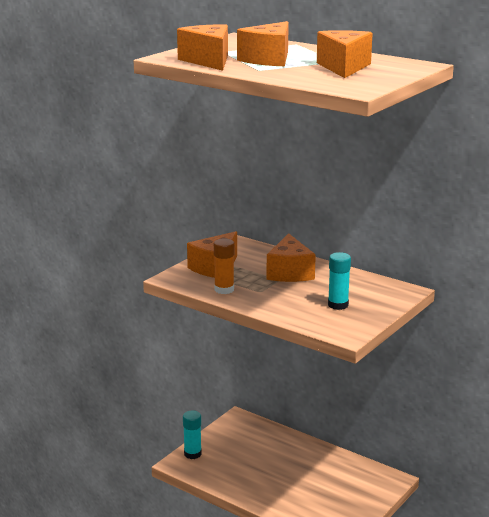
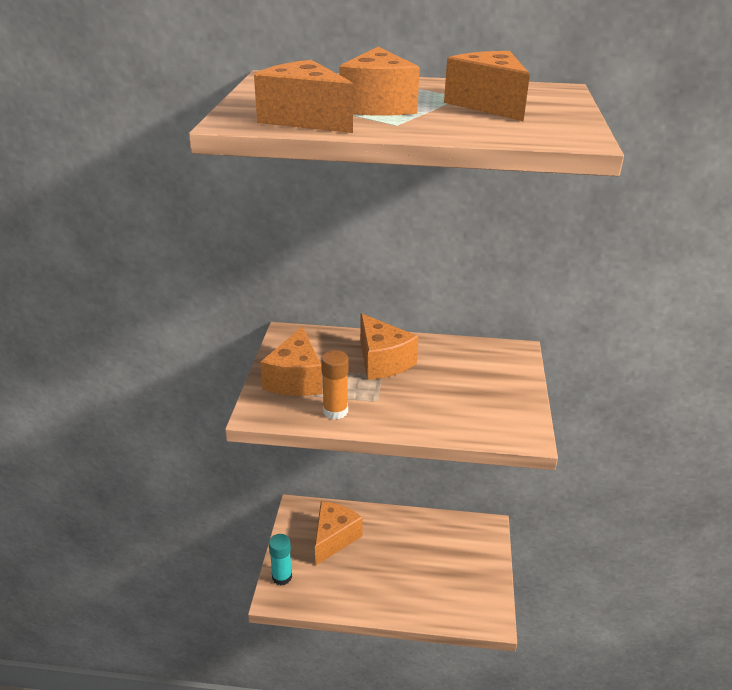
camera: 30 degrees left, 10 degrees up
turquoise glue stick [328,252,351,310] -> none
none -> orange cheese [315,502,363,565]

